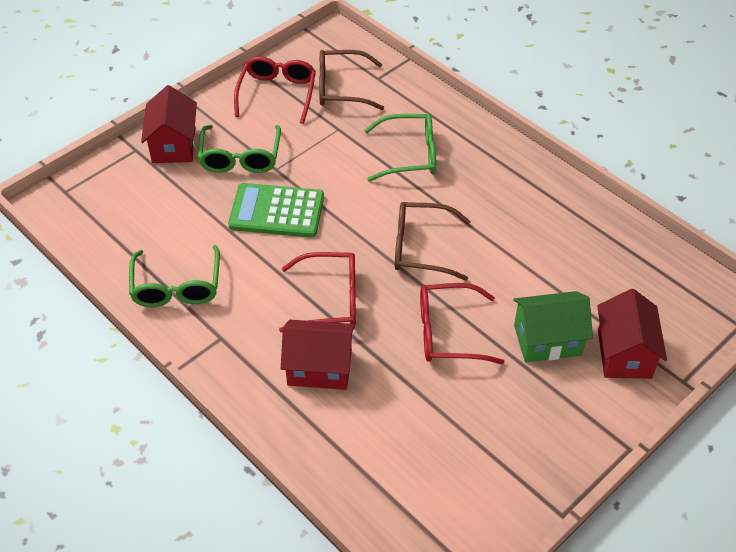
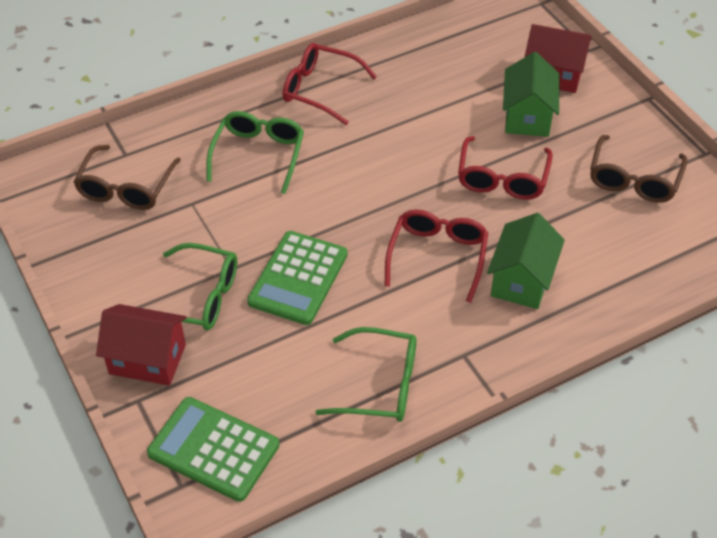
camera: 75 degrees left, 0 degrees up
red glasses [234,56,316,124] -> red glasses moved to [283,43,377,125]
red house [281,320,355,390] -> green house [487,213,565,309]
brown glasses [395,202,471,281] -> brown glasses moved to [590,135,687,203]
none -> green calculator [147,397,279,502]

